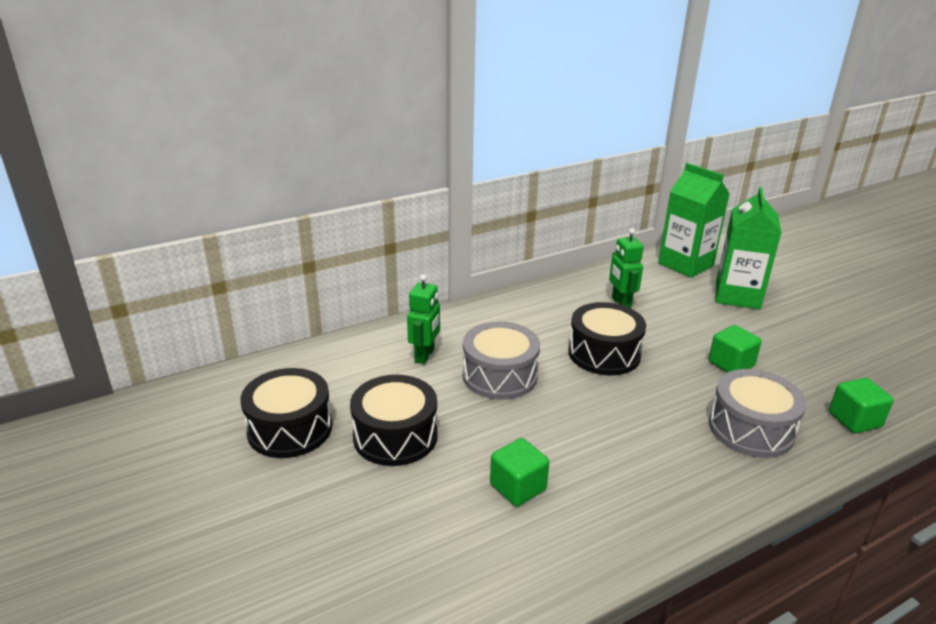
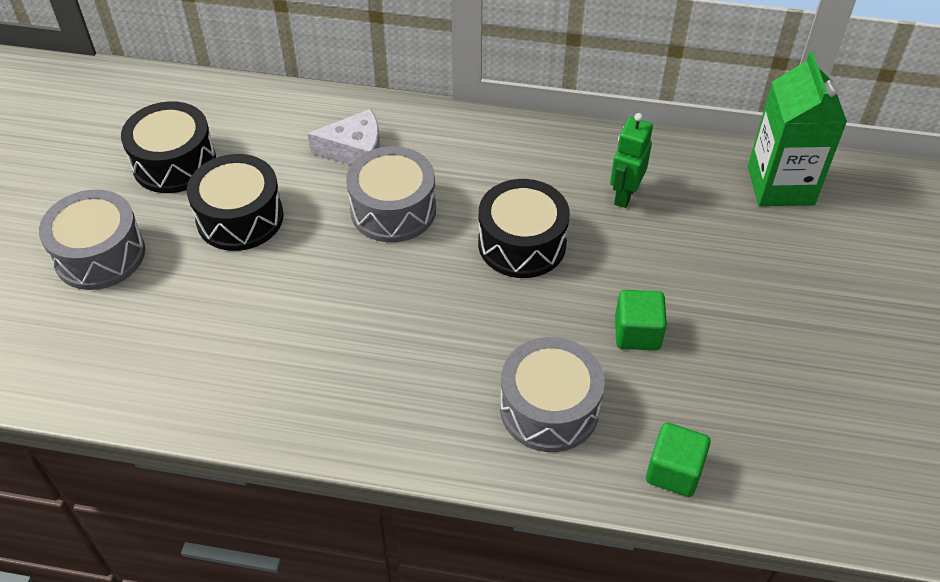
camera: 40 degrees right, 20 degrees up
green robot [407,274,440,364] -> white cheese [307,109,380,165]
green cube [490,438,549,506] -> none
green carton [716,187,781,310] -> none
none -> grey drum [39,189,145,290]

